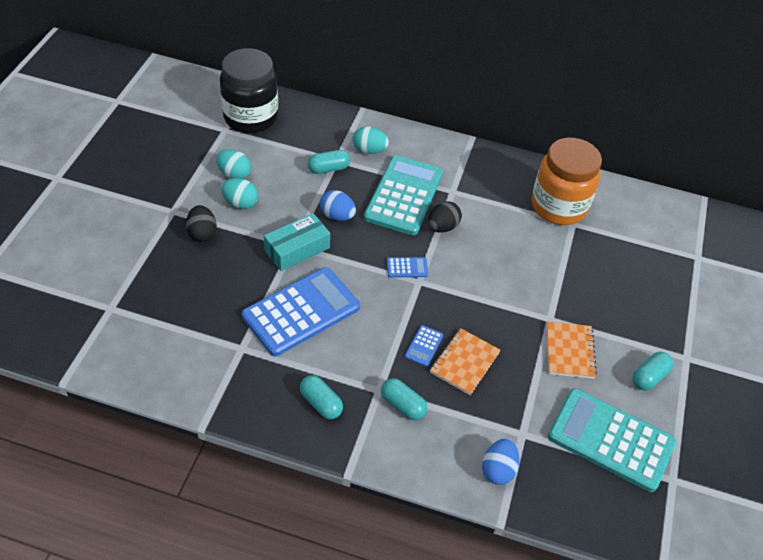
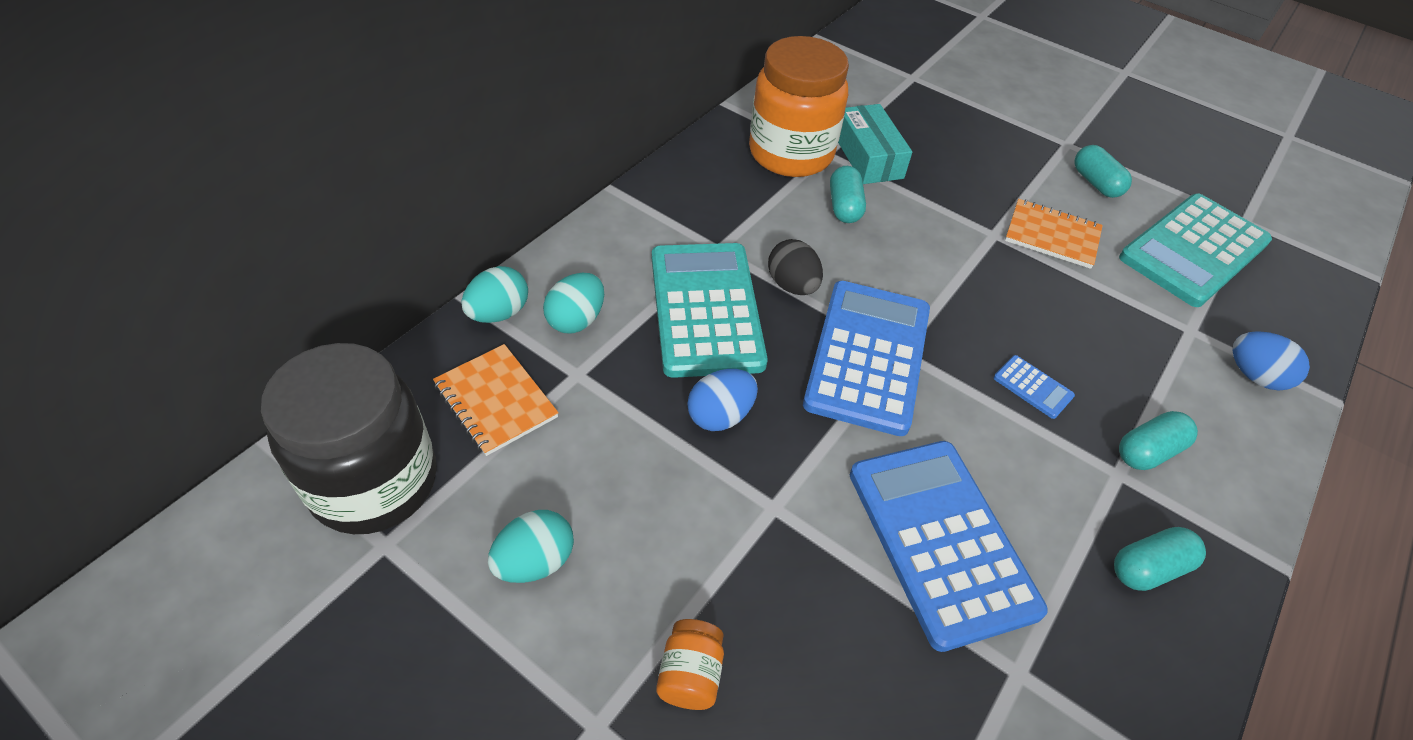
camera: 70 degrees left, 0 degrees up
black egg [186,205,217,242] -> orange jar [656,619,724,710]
turquoise egg [221,178,258,209] -> turquoise egg moved to [461,266,528,323]
turquoise box [264,213,330,271] -> turquoise box moved to [838,104,912,184]
turquoise capsule [307,150,350,174] -> turquoise capsule moved to [830,166,866,223]
turquoise calculator [364,155,443,235] -> turquoise calculator turned 45 degrees clockwise [652,243,768,378]
blue calculator [387,257,428,277] -> blue calculator [803,281,930,436], size x2.49
orange notebook [430,328,501,395] -> orange notebook moved to [433,344,559,456]

